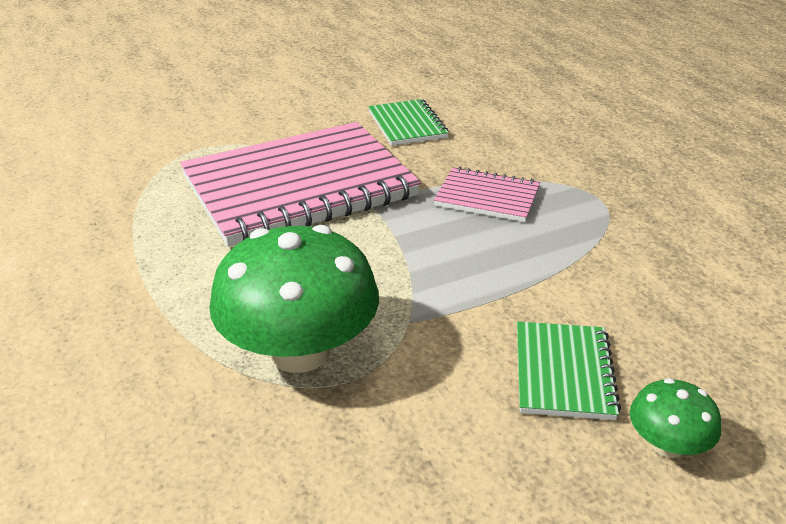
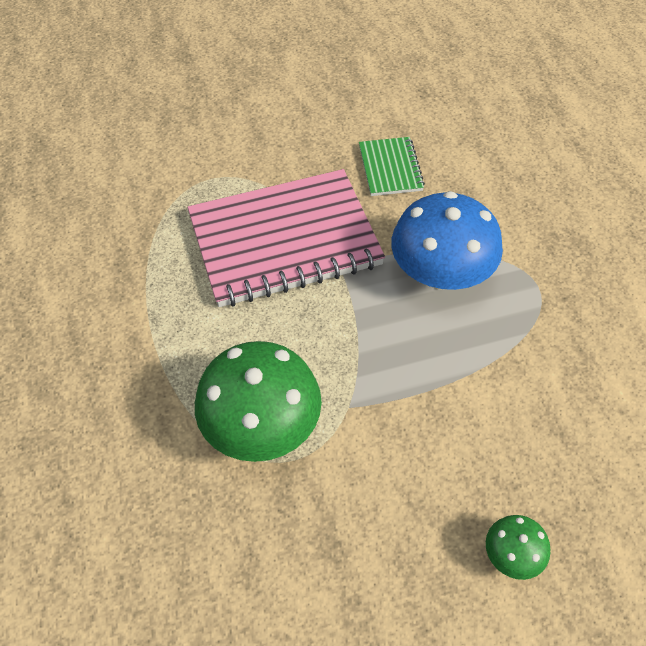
camera: 10 degrees right, 20 degrees up
pink notebook [434,167,540,222] -> blue mushroom [391,191,503,290]
green notebook [517,321,621,420] -> none

